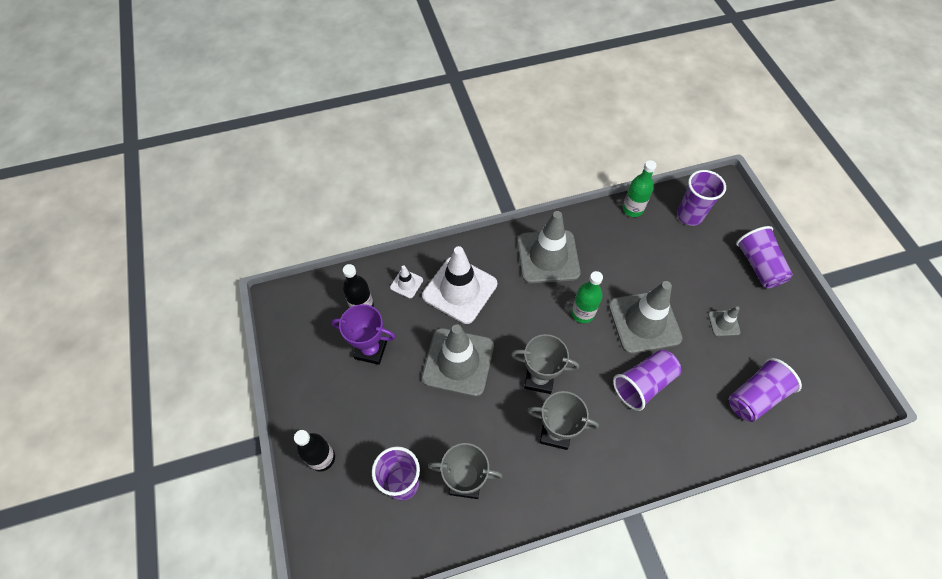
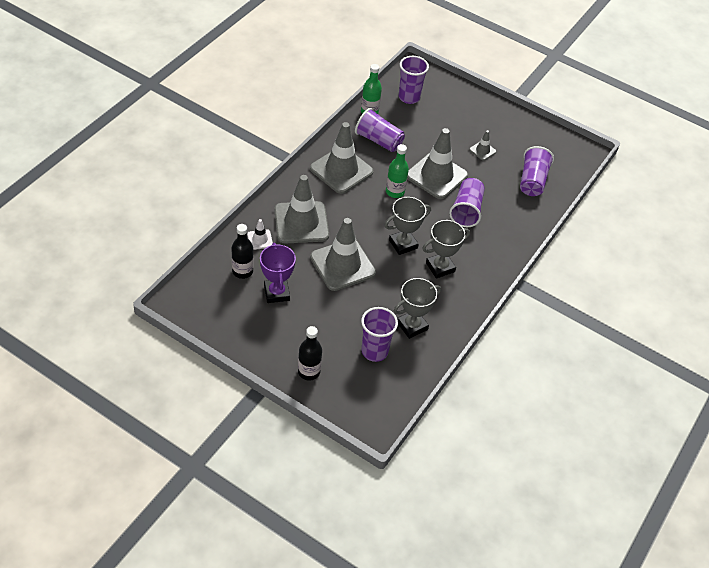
camera: 45 degrees left, 10 degrees down
purple trophy [331,304,396,365] -> purple trophy turned 75 degrees counterclockwise [260,243,296,303]
white traffic cone [422,246,497,324] -> grey traffic cone [274,175,329,244]
purple cup [736,226,793,288] -> purple cup moved to [355,108,405,152]

